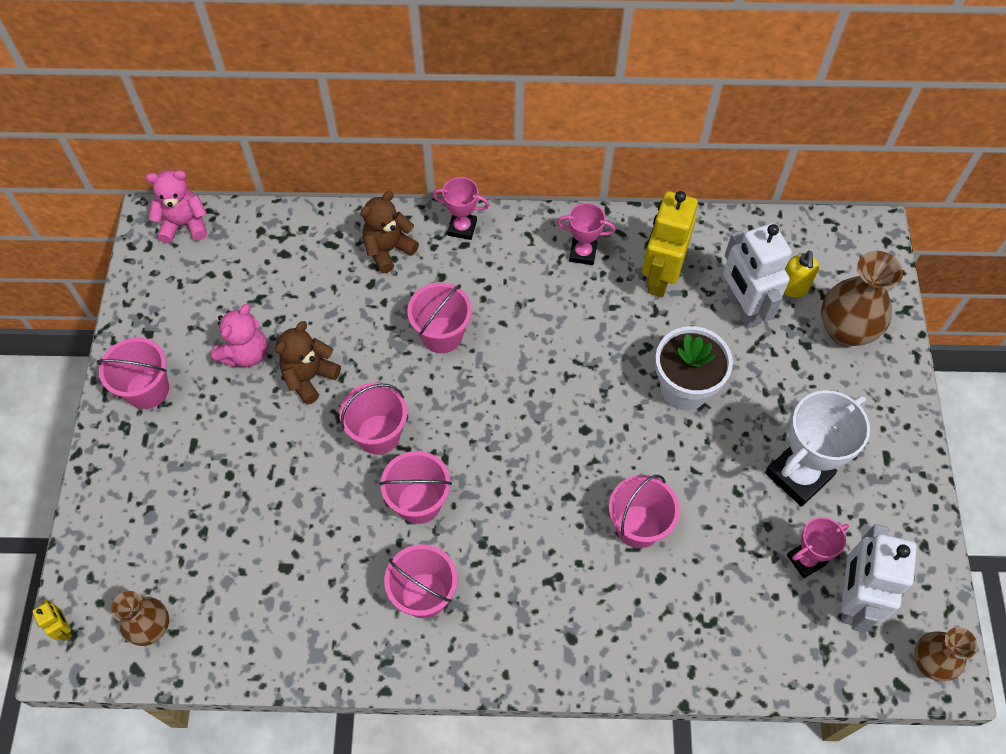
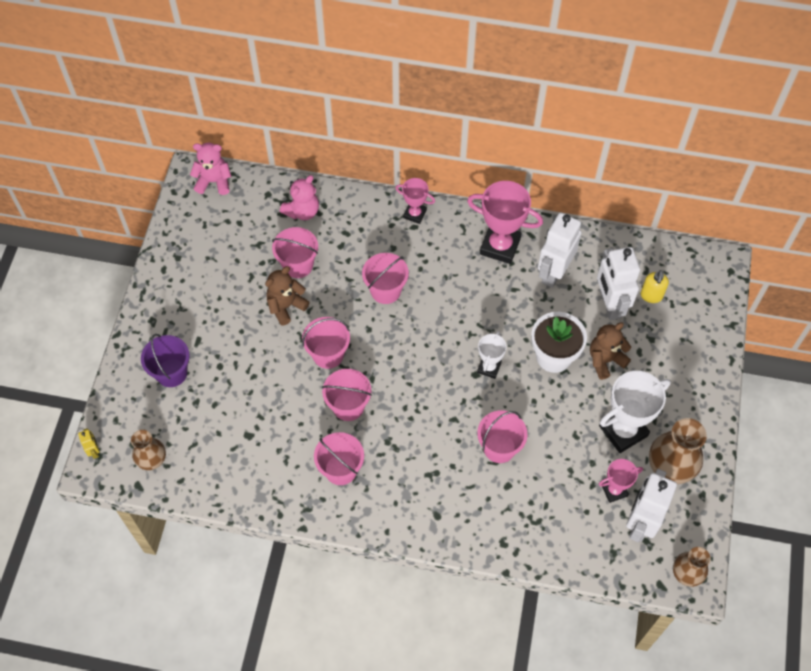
camera: 10 degrees right, 0 degrees up
pink bucket [97,338,169,409] -> pink bucket moved to [272,227,318,278]
pink teddy bear [211,304,267,367] -> pink teddy bear moved to [280,175,319,220]
brown teddy bear [360,191,419,273] -> brown teddy bear moved to [590,322,631,380]
pink trophy [557,203,616,265] -> pink trophy [467,181,543,264], size x1.78
yellow robot [642,191,698,297] -> white robot [538,213,582,288]
brown vase [821,251,903,346] -> brown vase moved to [649,418,707,484]
none -> purple bucket [141,334,190,387]
none -> white trophy [477,331,507,379]

